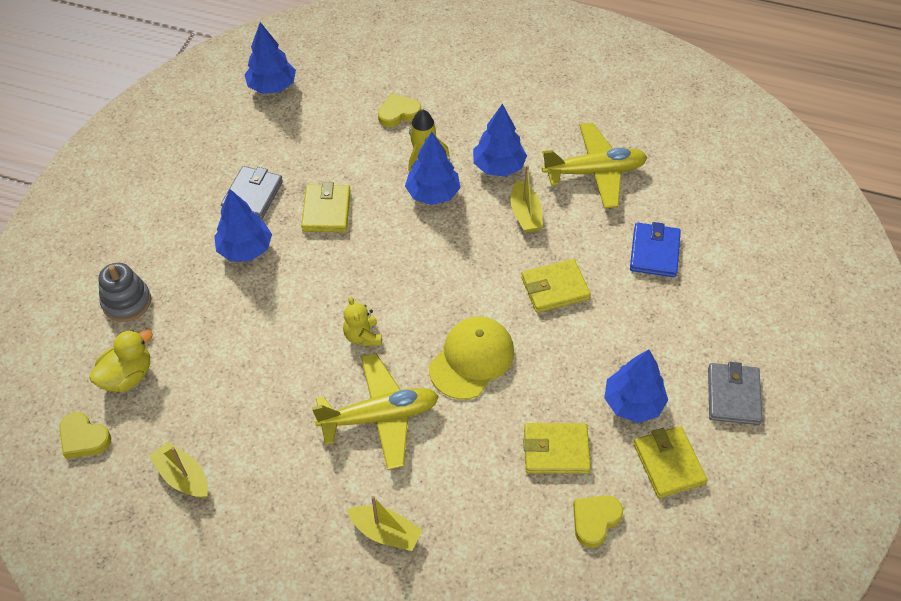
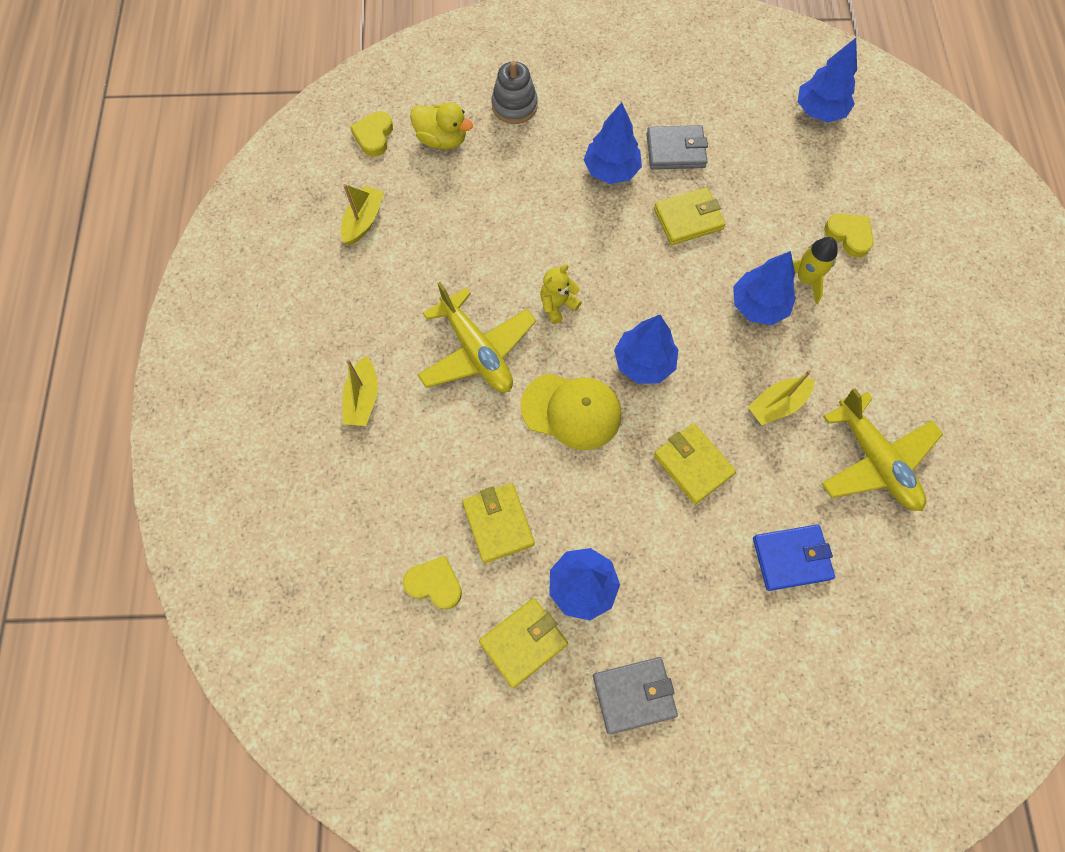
camera: 70 degrees right, 15 degrees up
blue tree [473,104,527,177] -> blue tree moved to [614,315,678,384]

